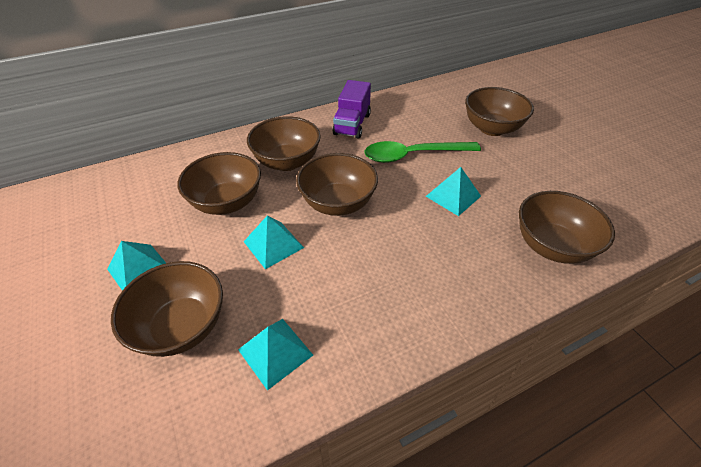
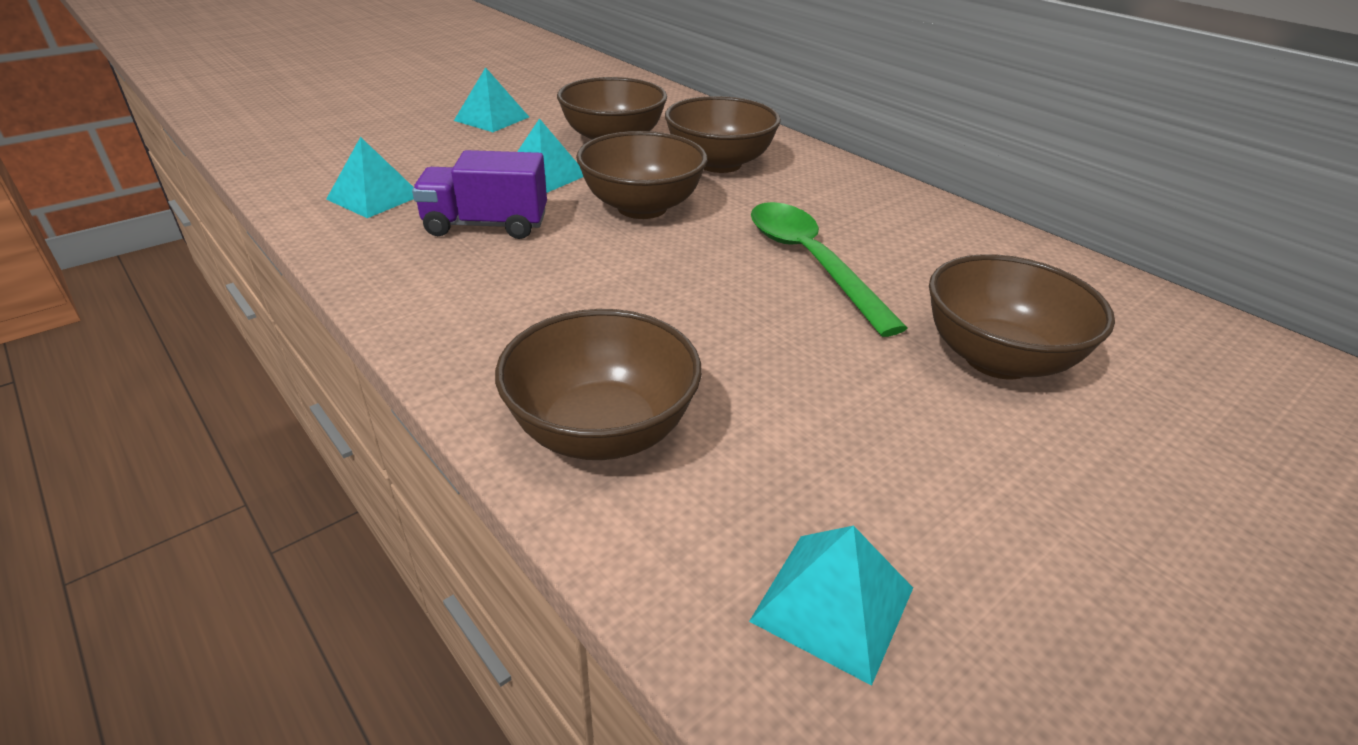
camera: 75 degrees right, 10 degrees down
brown bowl [111,261,223,357] -> none
purple truck [332,80,371,139] -> purple truck moved to [412,150,547,239]
turquoise pyramid [426,167,481,216] -> turquoise pyramid moved to [749,526,913,686]

